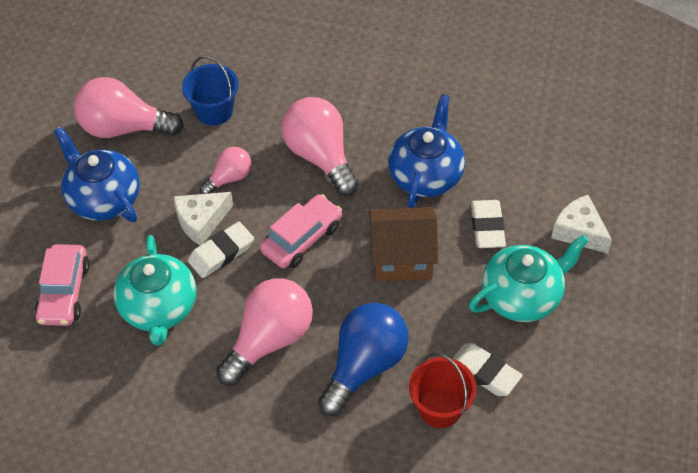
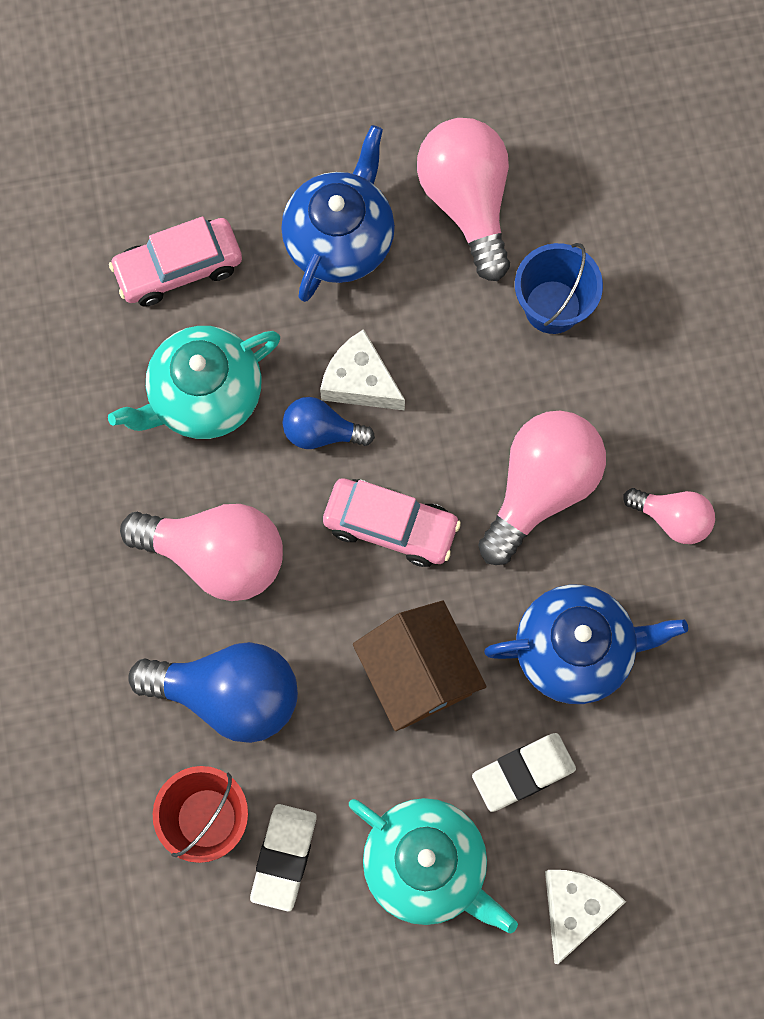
camera: 65 degrees right, 20 degrees up
white eraser [188,222,254,278] -> blue light bulb [283,397,375,449]
pink light bulb [200,147,252,194] -> pink light bulb moved to [623,488,715,544]

